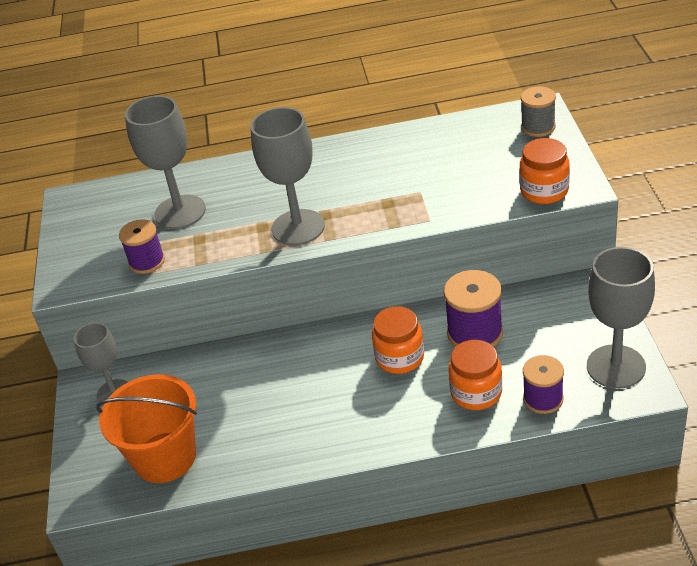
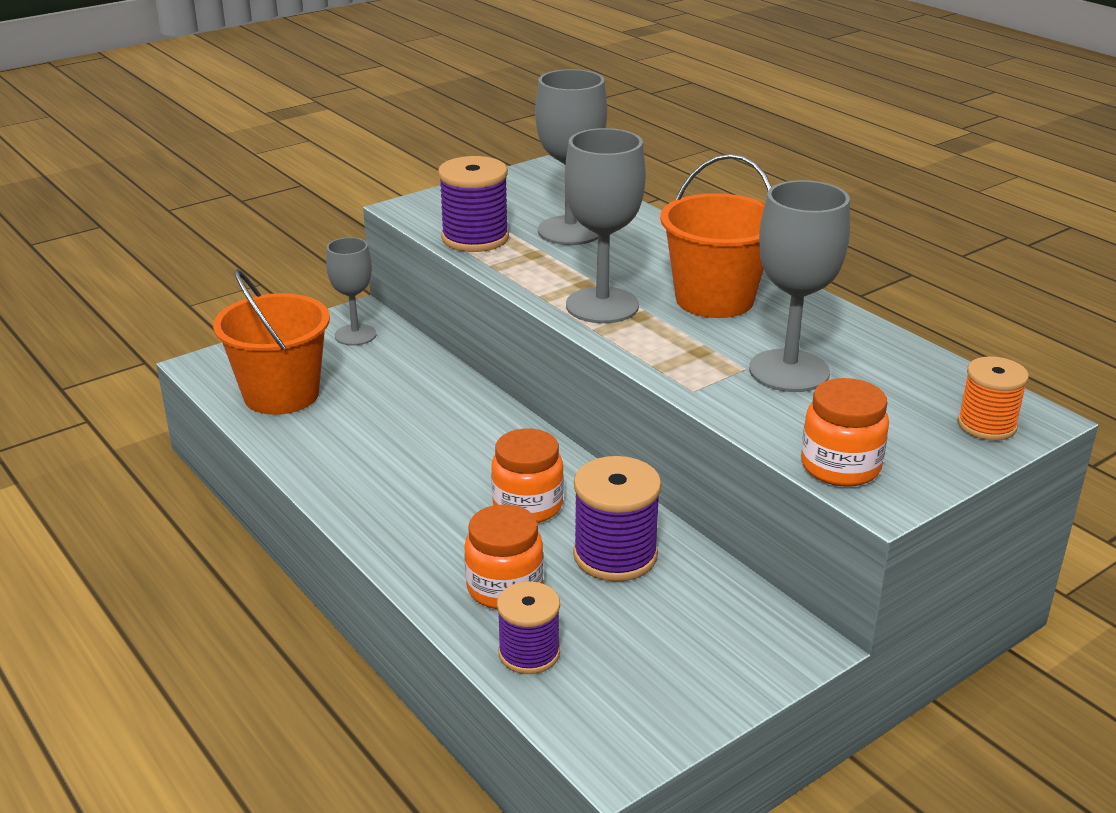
camera: 55 degrees right, 10 degrees down
purple spool [119,219,165,274] -> purple spool [438,156,509,252], size x1.50
grey spool [521,86,556,137] -> orange spool [957,356,1029,441]
grey goblet [587,247,655,389] -> grey goblet moved to [749,180,850,392]
none -> orange bucket [660,154,771,318]

